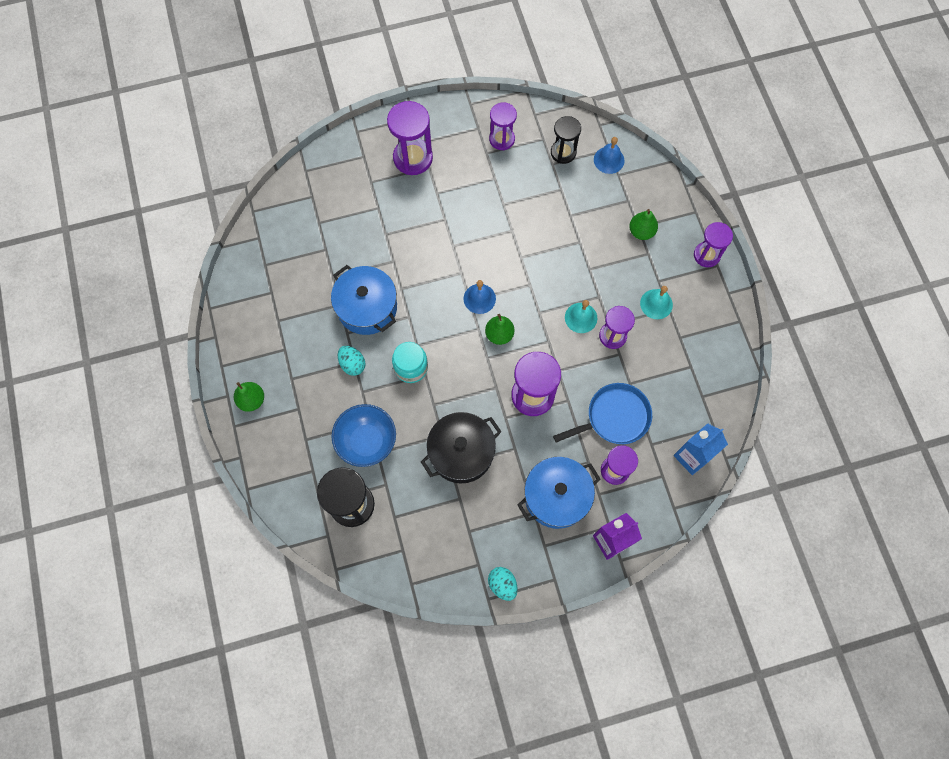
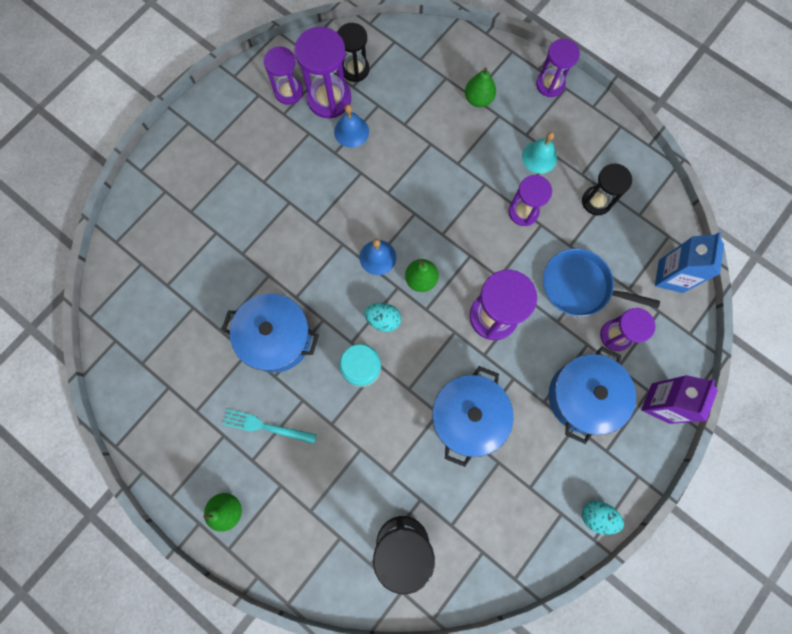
camera: 35 degrees left, 5 degrees up
blue bowl [332,404,396,467] -> none
turquoise egg [338,346,366,376] -> turquoise egg moved to [364,303,401,332]
purple hourglass [387,101,433,175] -> purple hourglass moved to [294,27,351,118]
black pot [421,412,501,483] -> blue pot [432,366,514,467]
blue pan [553,383,652,444] -> blue pan turned 105 degrees counterclockwise [543,248,660,316]
turquoise bell [565,300,597,333] -> none
blue bell [594,137,625,174] -> blue bell moved to [334,104,369,148]
none -> turquoise fork [222,409,317,444]
none -> black hourglass [582,164,632,215]

